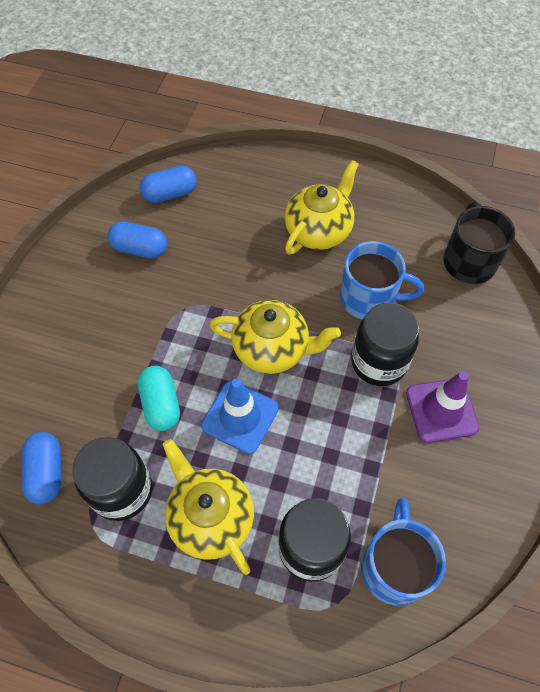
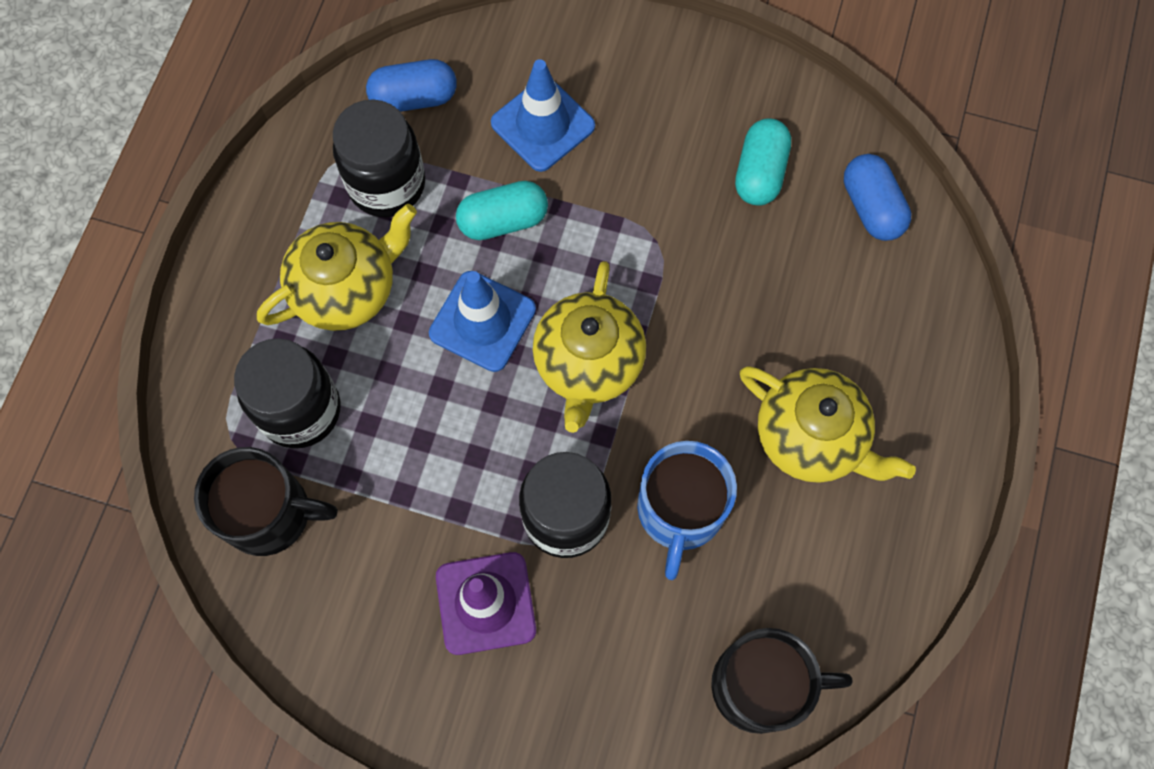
camera: 90 degrees right, 10 degrees up
blue capsule [107,222,167,259] -> turquoise capsule [735,118,791,206]
blue mug [361,498,446,606] -> black mug [194,447,338,556]
none -> blue traffic cone [491,59,595,172]

